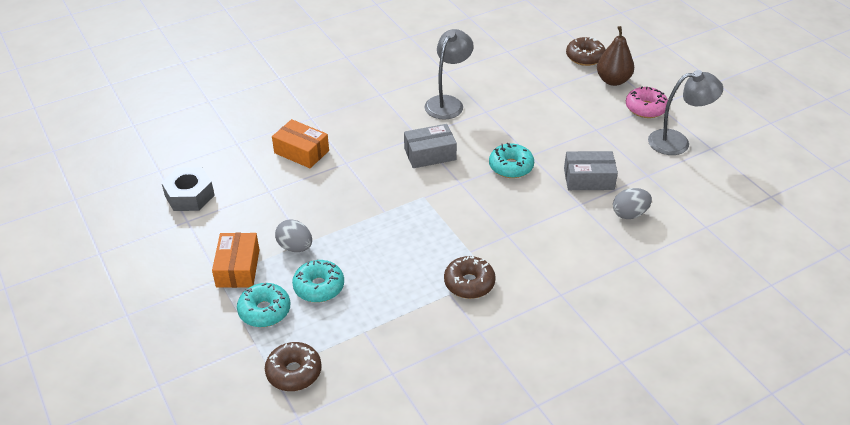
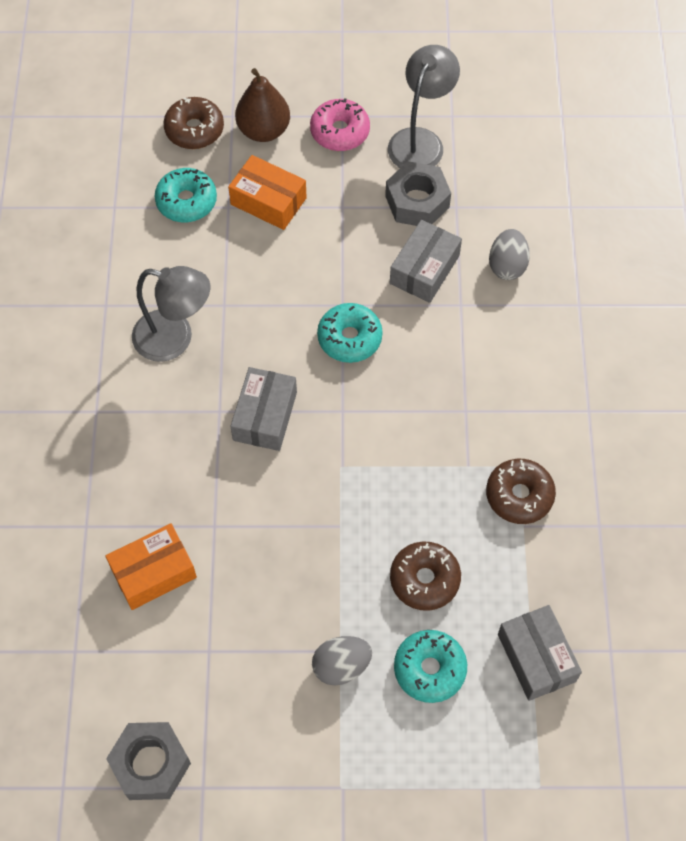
camera: 60 degrees left, 20 degrees up
orange box [212,233,259,288] -> orange box moved to [228,155,307,230]
turquoise donut [237,283,290,327] -> turquoise donut moved to [155,168,217,222]
brown donut [265,342,321,391] -> brown donut moved to [390,541,461,611]
grey lamp [425,29,474,120] -> grey lamp turned 135 degrees clockwise [132,266,210,362]
none -> grey nut [385,161,451,226]
none -> grey box [498,605,582,701]

